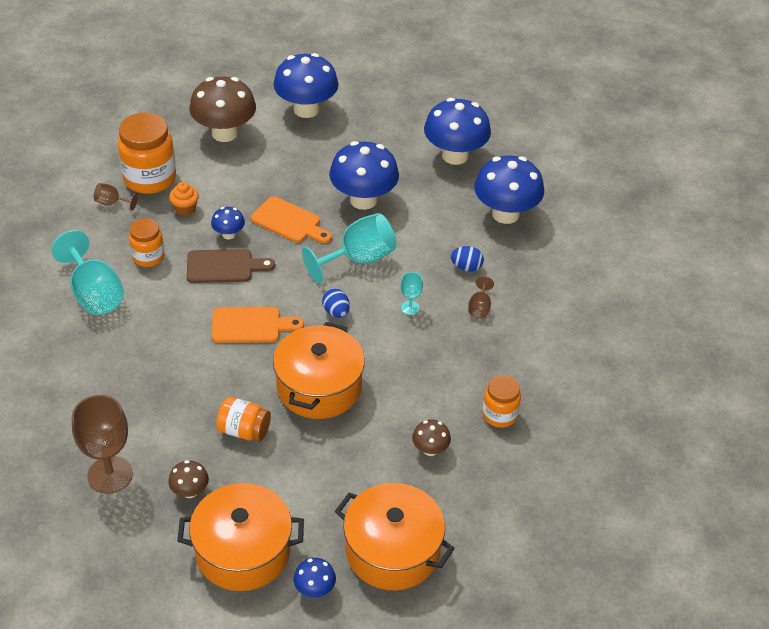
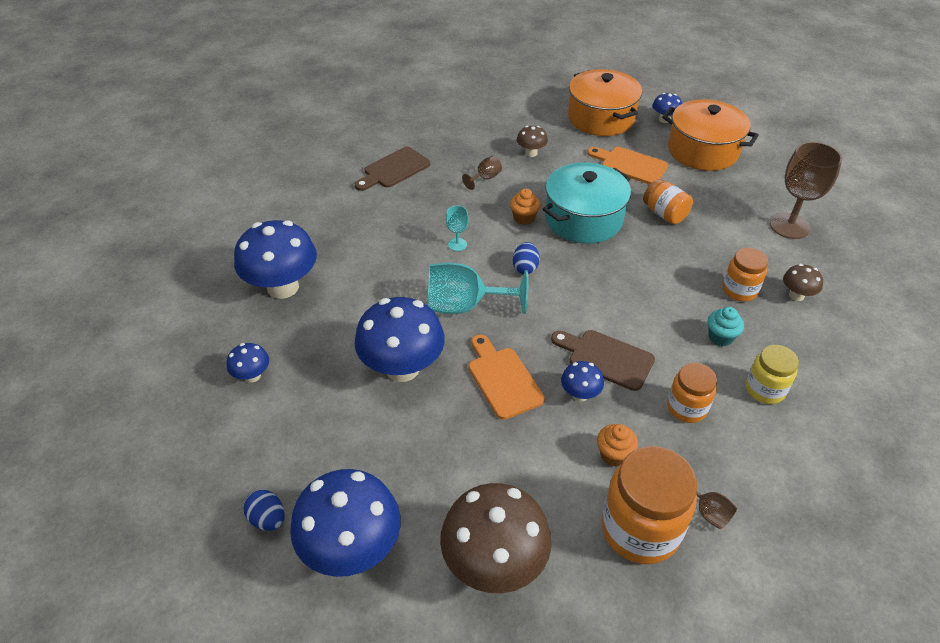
camera: 145 degrees left, 0 degrees up
turquoise goblet [51,230,124,315] -> yellow jar [746,345,799,404]
brown mushroom [168,460,209,498] -> brown mushroom moved to [783,264,823,301]
orange cutting board [212,307,304,343] -> orange cutting board moved to [587,147,668,185]
orange pot [273,322,365,419] -> turquoise pot [542,162,631,243]
blue mushroom [424,98,491,165] -> blue mushroom [227,343,269,383], size x0.47
blue egg [451,246,484,272] -> blue egg moved to [243,490,285,531]
brown goblet [468,276,494,318] -> brown goblet moved to [462,156,502,190]
orange jar [482,375,521,428] -> orange jar moved to [723,248,768,302]
none -> brown cutting board [355,147,430,191]
none -> orange cupcake [510,189,541,225]
none -> turquoise cupcake [707,307,744,346]

